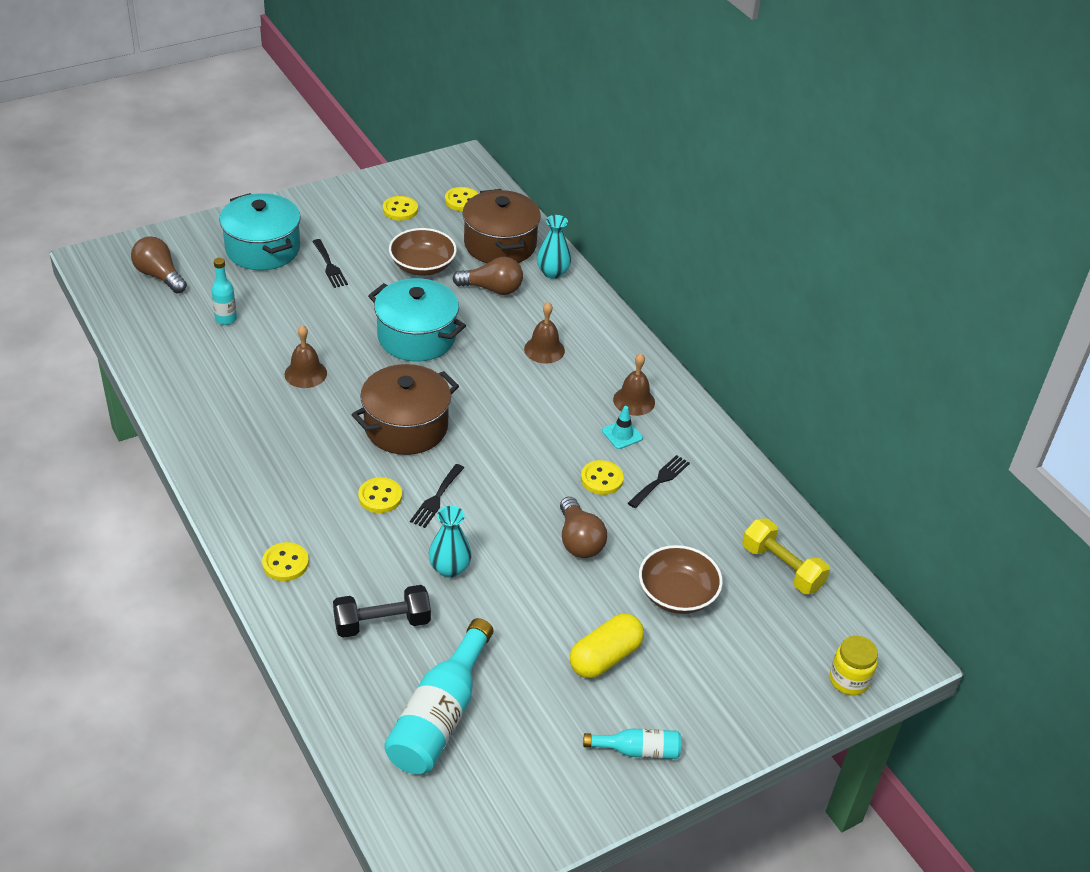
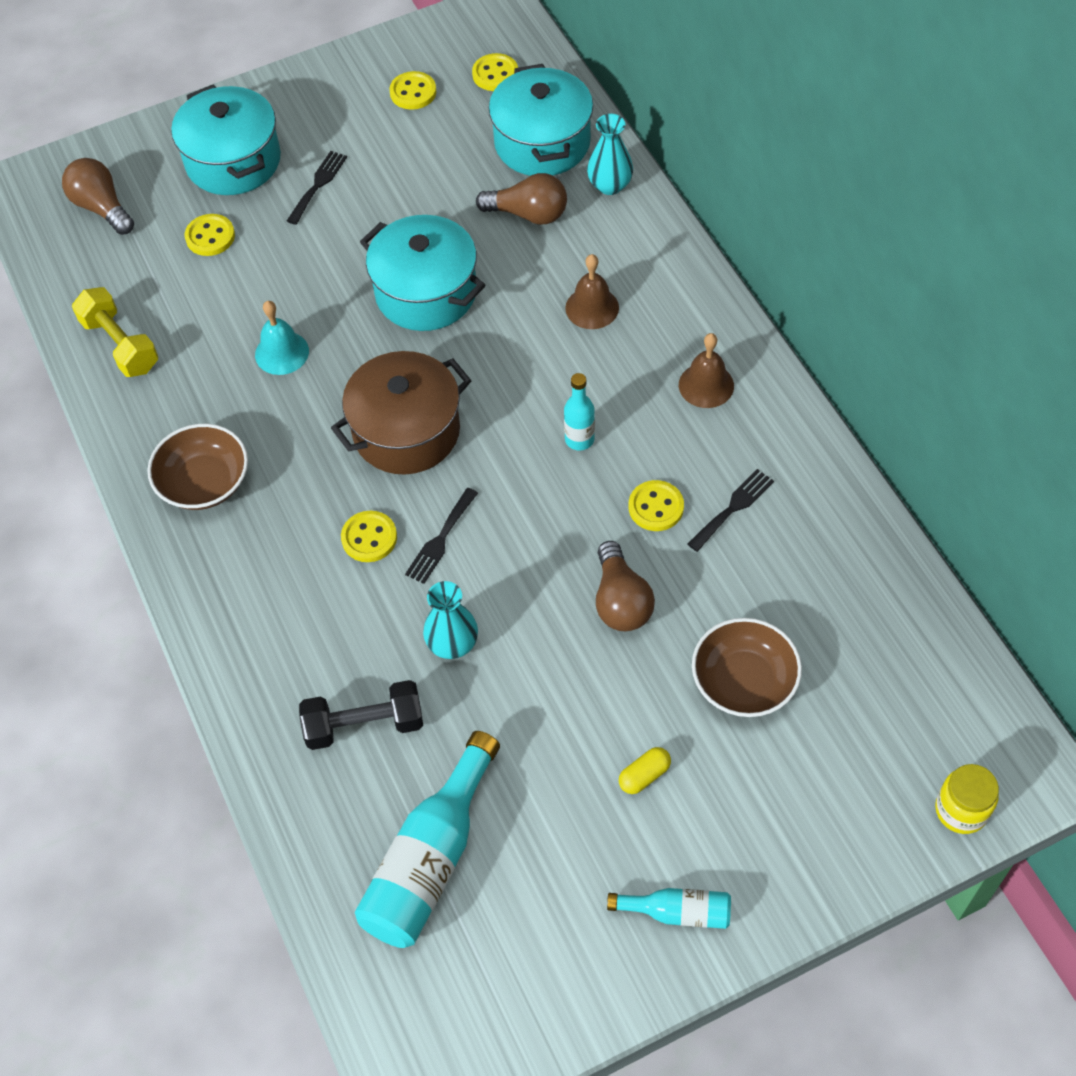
camera: 10 degrees right, 15 degrees up
turquoise bottle [212,258,237,325] -> turquoise bottle moved to [564,373,595,450]
yellow button [262,542,309,581] -> yellow button moved to [185,214,235,256]
brown bell [285,325,327,388] -> turquoise bell [255,301,309,375]
black fork [312,239,348,288] -> black fork turned 135 degrees counterclockwise [287,151,347,225]
brown bowl [389,228,457,276] -> brown bowl moved to [147,424,248,510]
brown pot [462,189,541,263] -> turquoise pot [489,64,593,176]
yellow capsule [570,614,644,678] -> yellow capsule [619,747,671,794], size x0.54
turquoise traffic cone [602,406,643,449] -> none
yellow dumbbell [742,518,830,594] -> yellow dumbbell moved to [72,287,158,377]

